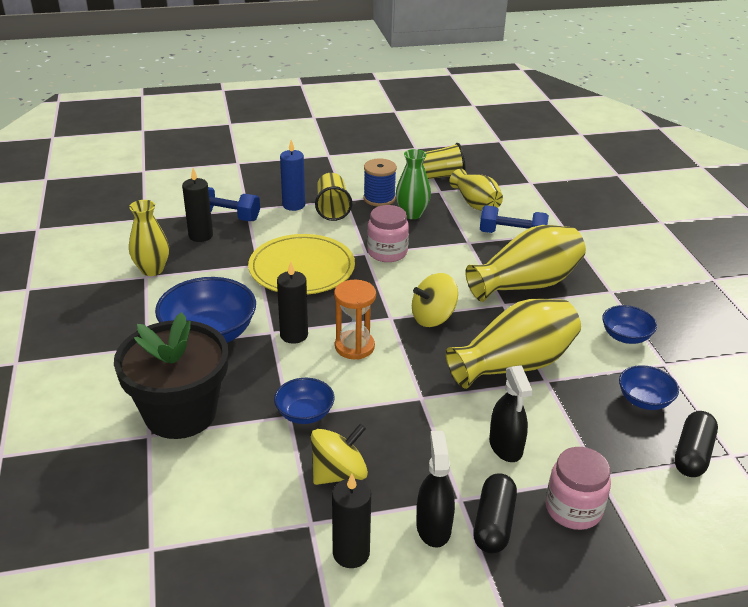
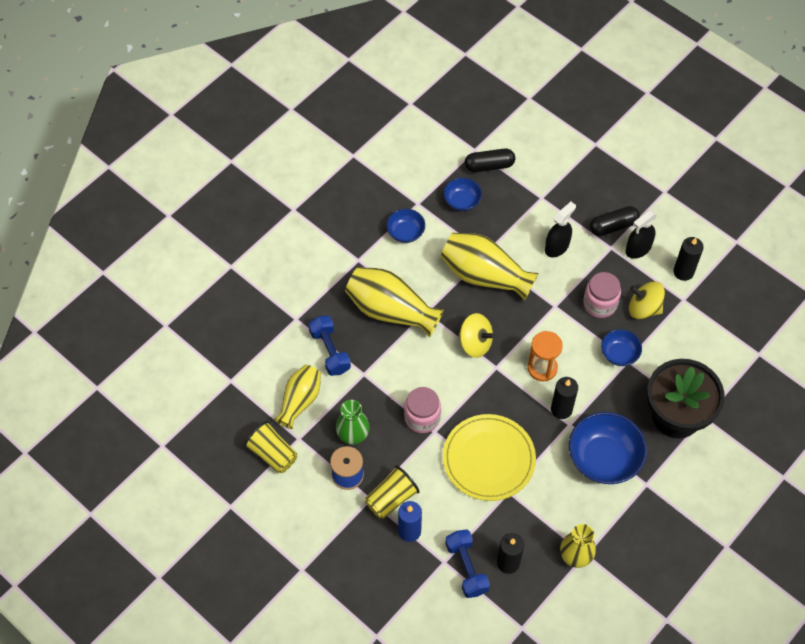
camera: 125 degrees left, 25 degrees up
pink jar [545,447,611,530] -> pink jar moved to [583,272,621,318]

